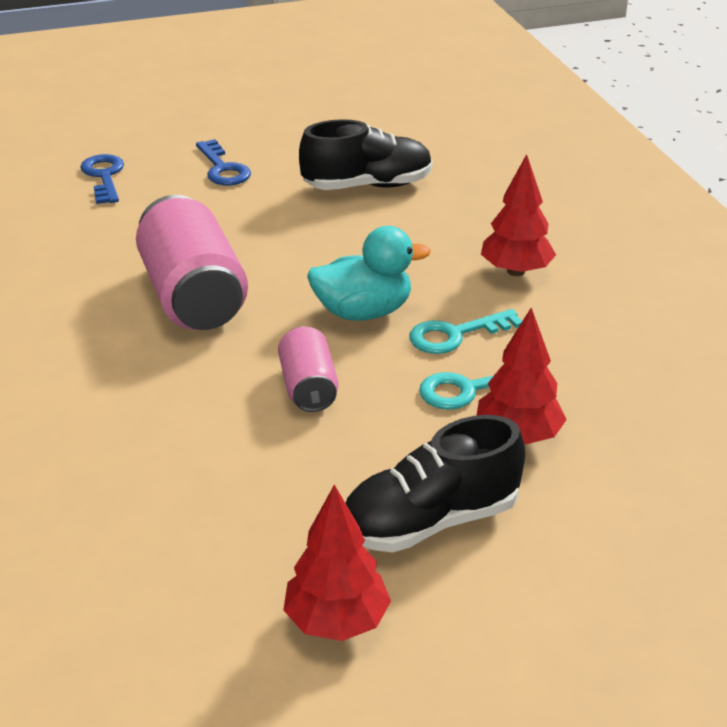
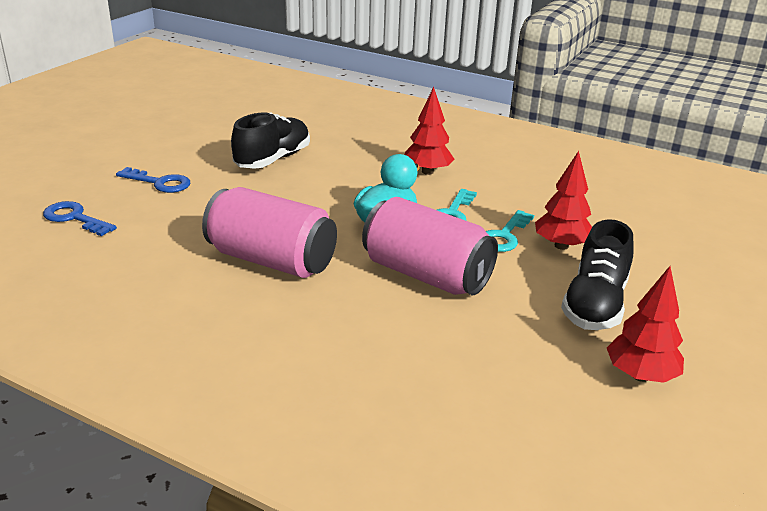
camera: 45 degrees left, 5 degrees down
pink can [278,326,339,412] -> pink can [362,197,498,296], size x1.85

